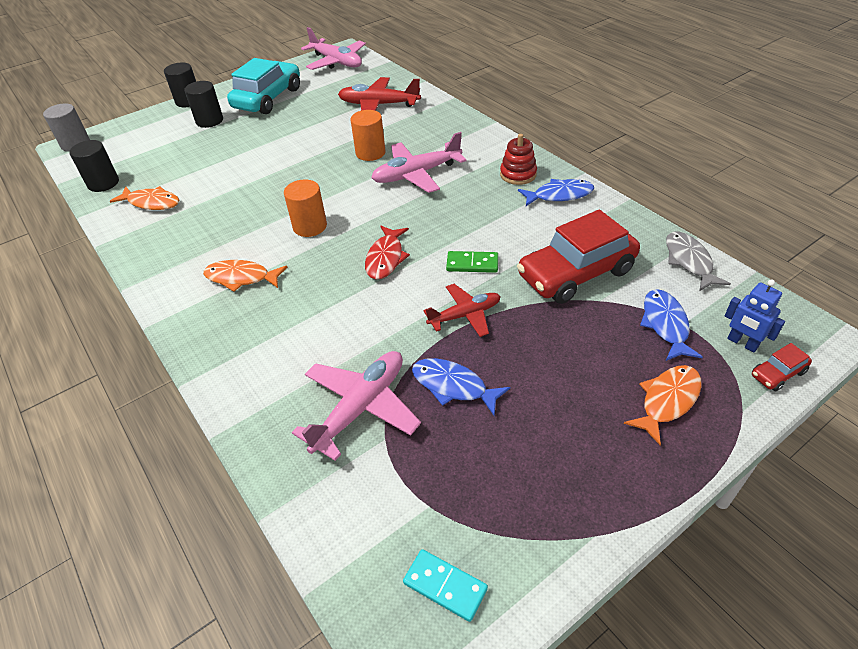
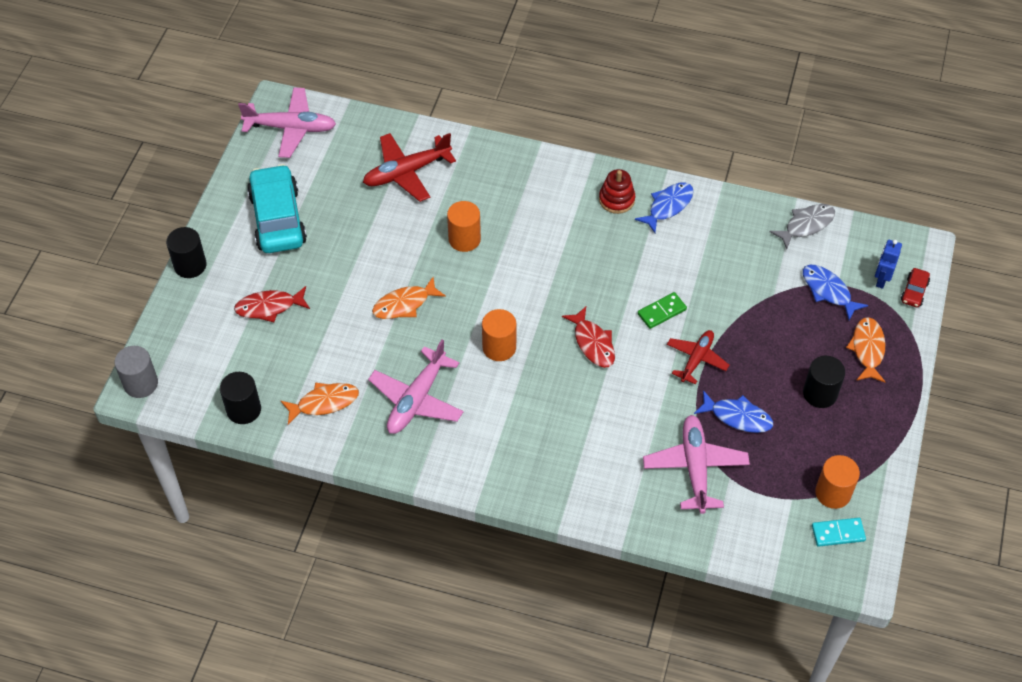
camera: 40 degrees left, 10 degrees up
black cylinder [184,81,223,128] -> black cylinder moved to [803,356,845,408]
orange fish [203,260,287,292] -> orange fish moved to [372,277,446,319]
pink plane [371,132,466,193] -> pink plane moved to [368,339,464,434]
blue fish [412,358,510,416] -> blue fish turned 150 degrees counterclockwise [694,390,773,433]
red car [517,209,640,304] -> none
grey fish [666,232,731,291] -> grey fish turned 105 degrees clockwise [770,204,835,249]
blue robot [725,280,785,352] -> blue robot turned 105 degrees clockwise [875,240,902,289]
none -> red fish [234,286,310,322]
none -> orange cylinder [815,455,860,509]

